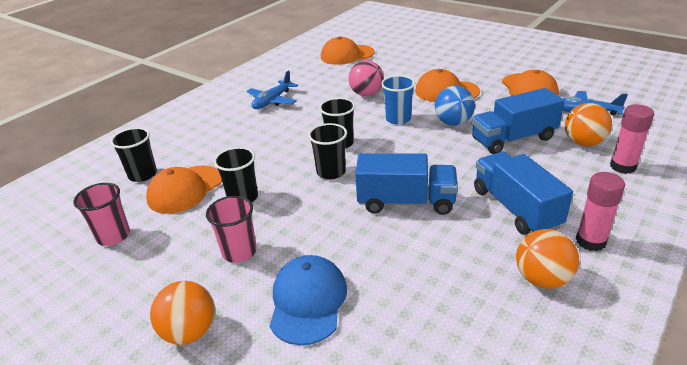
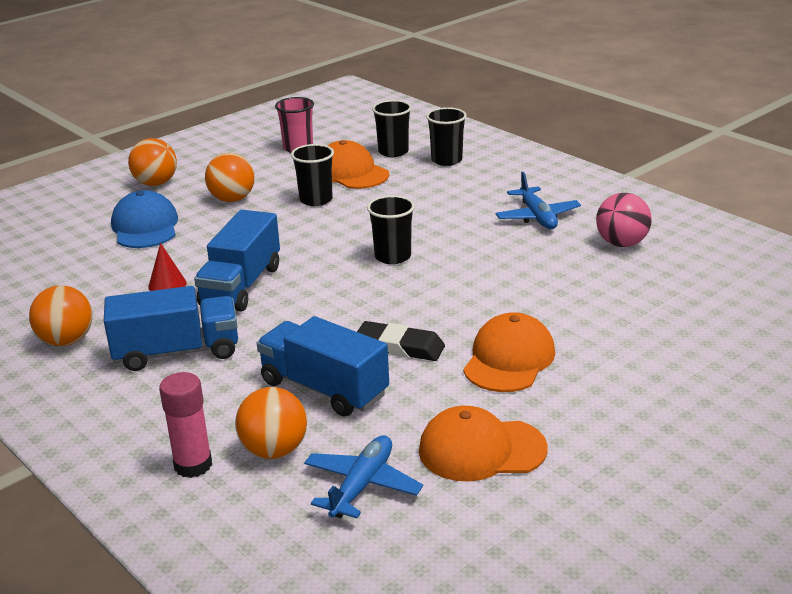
camera: 100 degrees right, 5 degrees down
pink cup [206,196,257,263] -> orange ball [205,153,255,202]
blue plane [246,70,298,109] -> blue plane turned 150 degrees counterclockwise [495,172,581,229]
blue cap [270,255,347,345] -> blue cap turned 120 degrees counterclockwise [111,190,178,248]
black cup [308,123,347,179] -> black cup moved to [426,107,467,166]
orange cap [321,36,375,65] -> none
pink ball [348,60,384,96] -> pink ball moved to [596,193,652,247]
blue cup [381,75,415,124] -> none
blue ball [435,86,475,126] -> black eraser [357,321,445,361]
blue truck [472,88,565,154] -> blue truck turned 45 degrees counterclockwise [257,316,389,417]
pink glue stick [576,172,625,251] -> none
none -> red cone [148,243,186,291]

